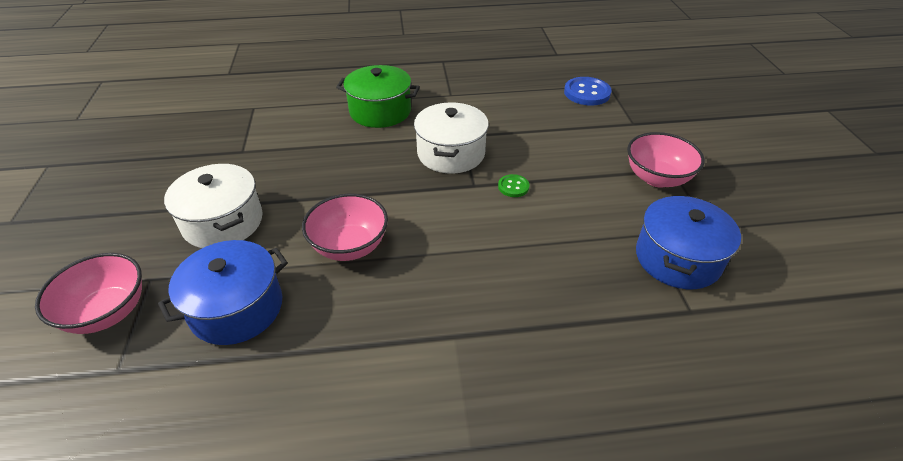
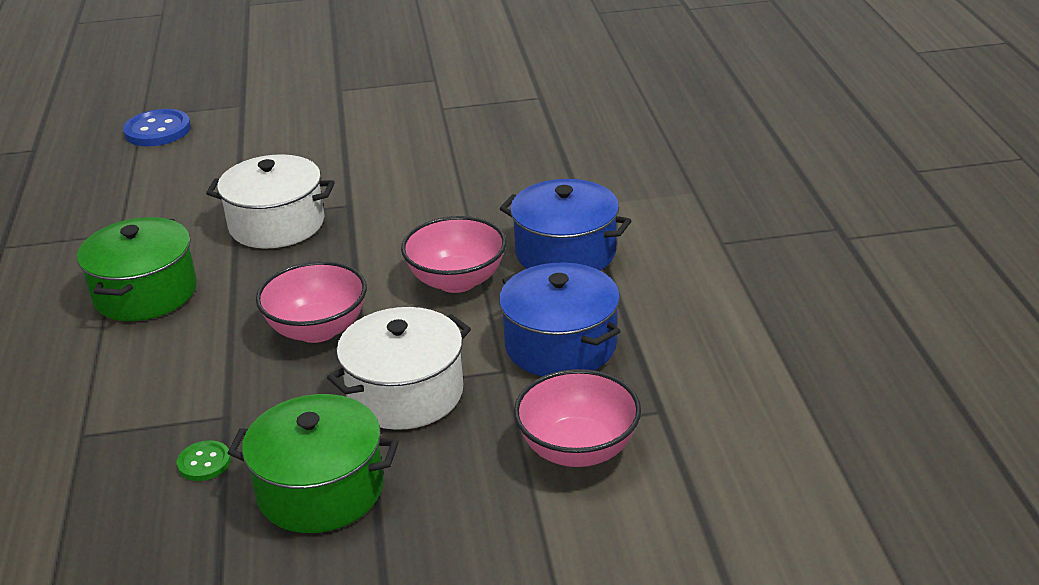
camera: 90 degrees left, 10 degrees down
green button [498,174,529,197] -> green button moved to [177,440,231,481]
pink bowl [627,132,705,188] -> pink bowl moved to [256,261,367,343]
blue pot [636,196,741,289] -> blue pot moved to [500,179,631,271]
none -> green pot [228,394,399,533]

